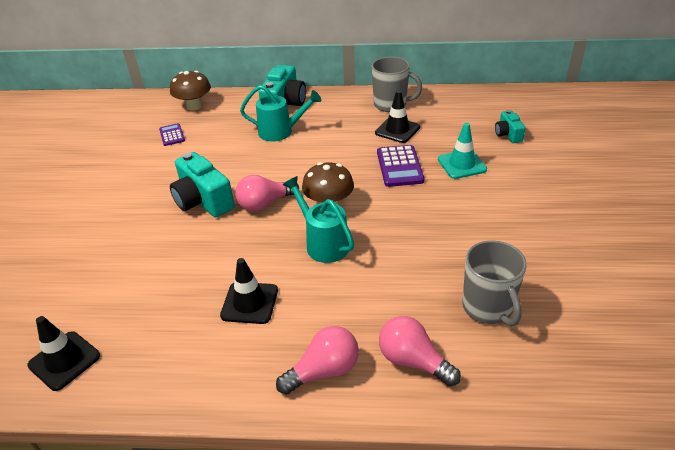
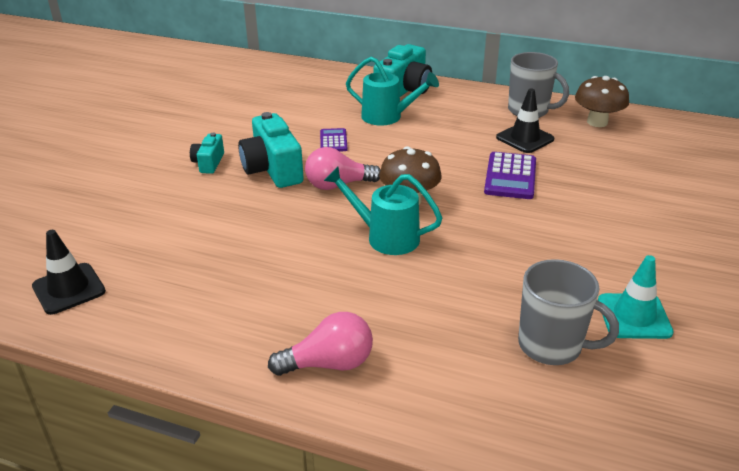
camera: 15 degrees right, 5 degrees down
purple calculator [159,123,185,146] -> purple calculator moved to [320,128,347,152]
brown mushroom [170,71,211,111] -> brown mushroom moved to [575,76,629,127]
black traffic cone [220,258,278,324] -> none
turquoise watering can [283,176,354,263] -> turquoise watering can turned 45 degrees counterclockwise [324,167,442,255]
pink light bulb [379,316,461,386] -> none
turquoise traffic cone [438,123,487,179] -> turquoise traffic cone moved to [598,255,674,339]
grey mug [462,240,527,327] -> grey mug turned 60 degrees counterclockwise [518,259,619,365]
turquoise camera [495,110,526,143] -> turquoise camera moved to [190,133,224,174]

